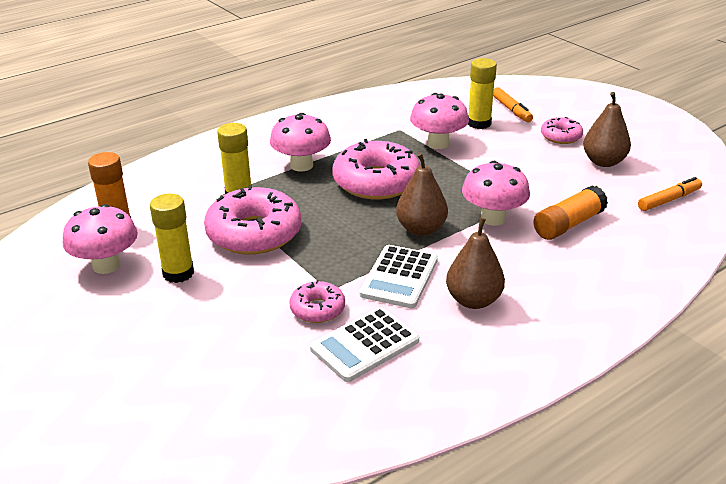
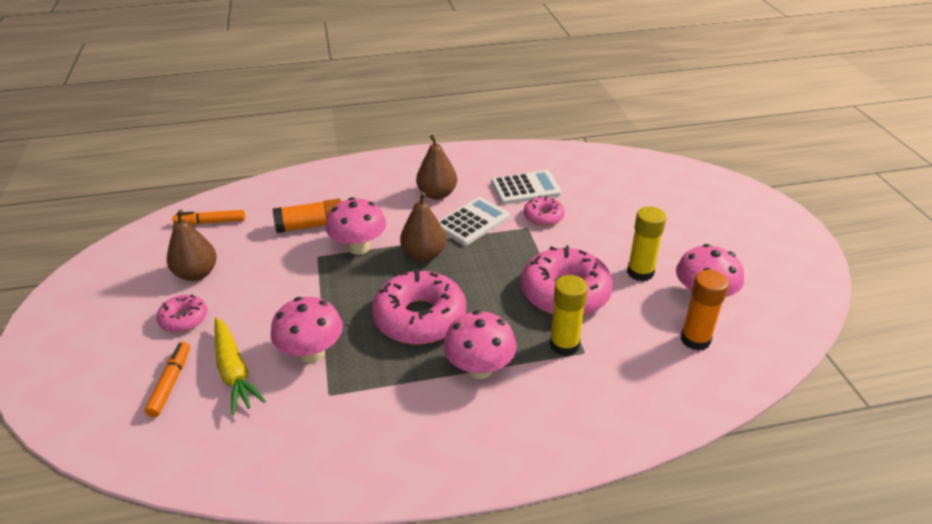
camera: 155 degrees left, 5 degrees up
yellow glue stick [468,58,497,129] -> yellow carrot [214,317,266,415]

